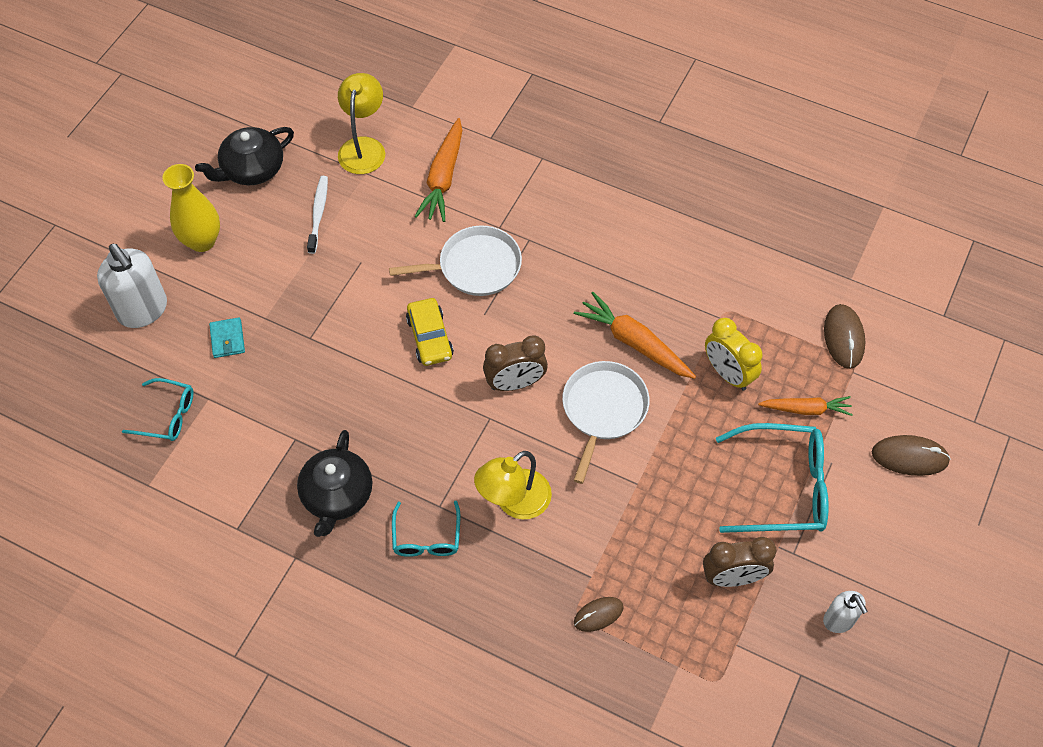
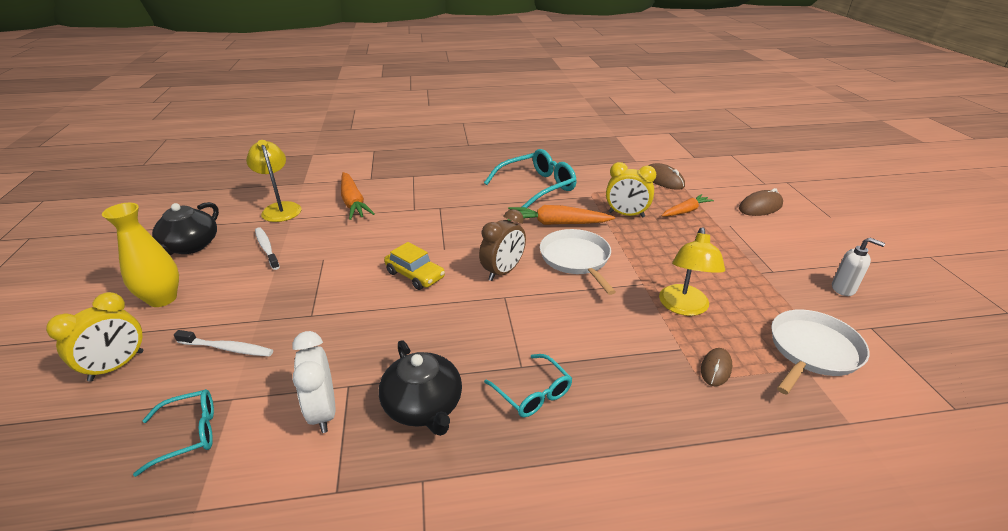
camera: 35 degrees left, 25 degrees down
white soap dispenser [97,244,167,328] -> yellow clock [46,292,143,382]
turquoise wallet [209,317,245,358] -> white toothbrush [174,330,273,357]
white pan [389,225,522,296] -> white pan moved to [771,310,869,395]
yellow lamp [474,451,552,519] -> yellow lamp moved to [659,227,725,316]
brown clock [703,537,776,587] -> none
turquoise glasses [716,423,829,533] -> turquoise glasses moved to [484,149,576,208]
none -> white clock [292,331,335,433]

